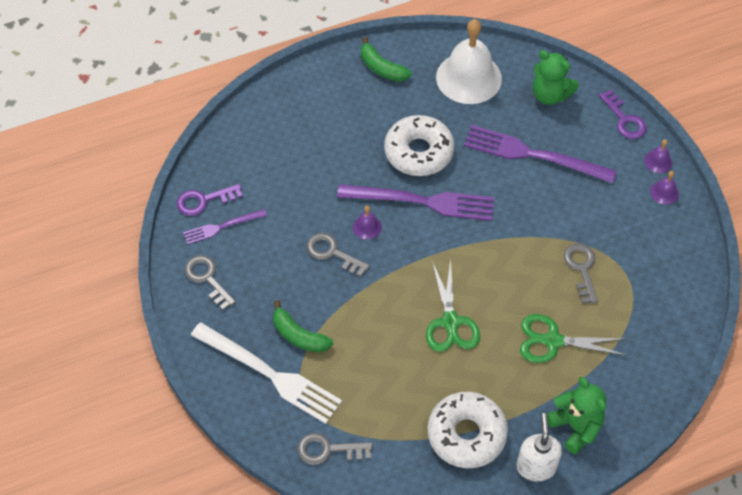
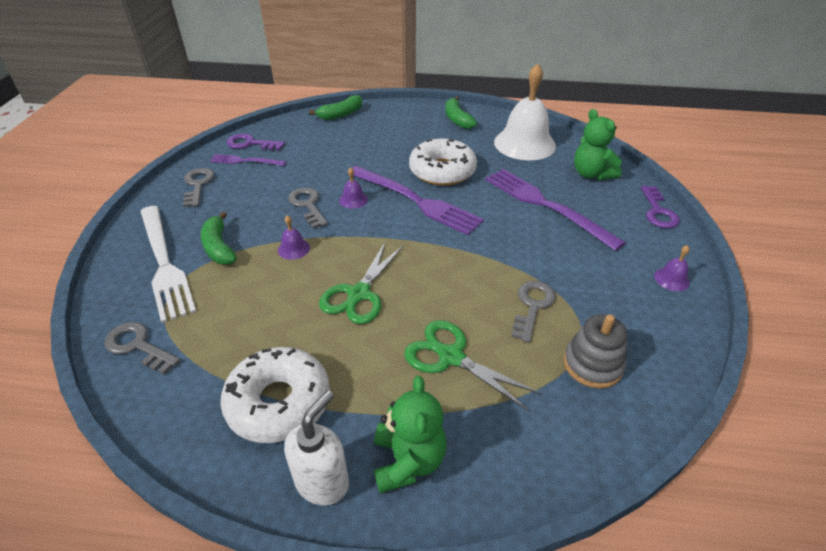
camera: 30 degrees right, 15 degrees down
purple bell [644,139,672,173] -> purple bell moved to [278,215,310,260]
none -> green banana [309,95,362,120]
none -> grey stacking toy [564,314,627,389]

